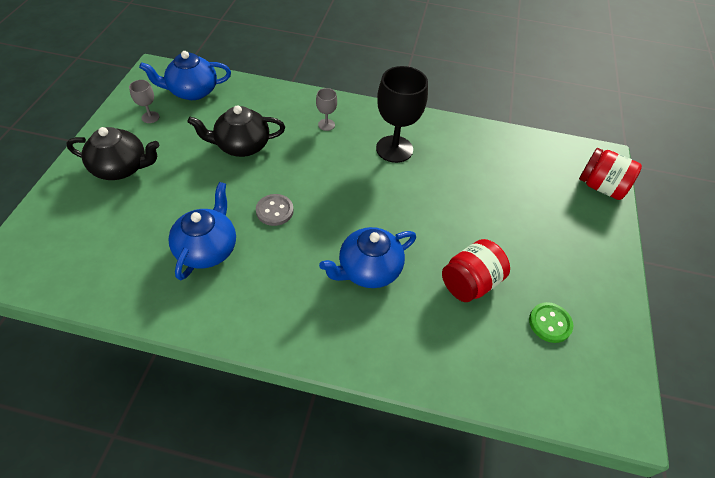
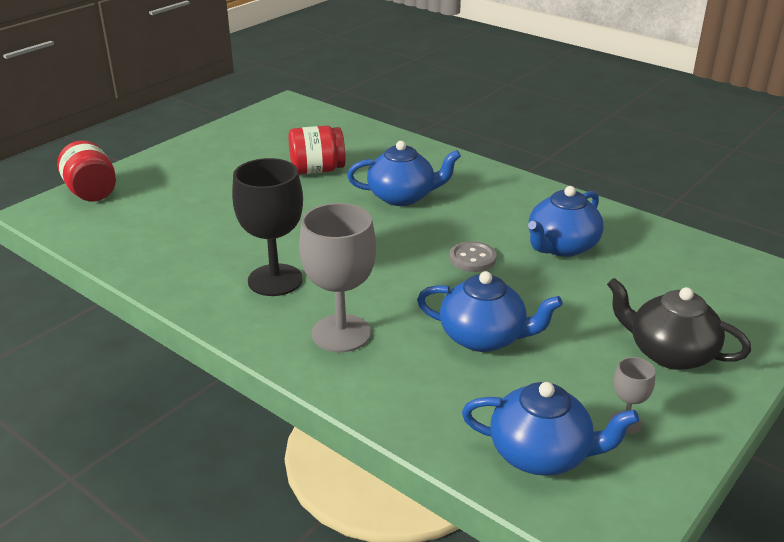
camera: 150 degrees left, 20 degrees down
black teapot [187,106,285,157] -> blue teapot [417,271,563,352]
grey goblet [316,88,337,131] -> grey goblet [299,203,376,352], size x2.13
green button [529,302,573,343] -> none

